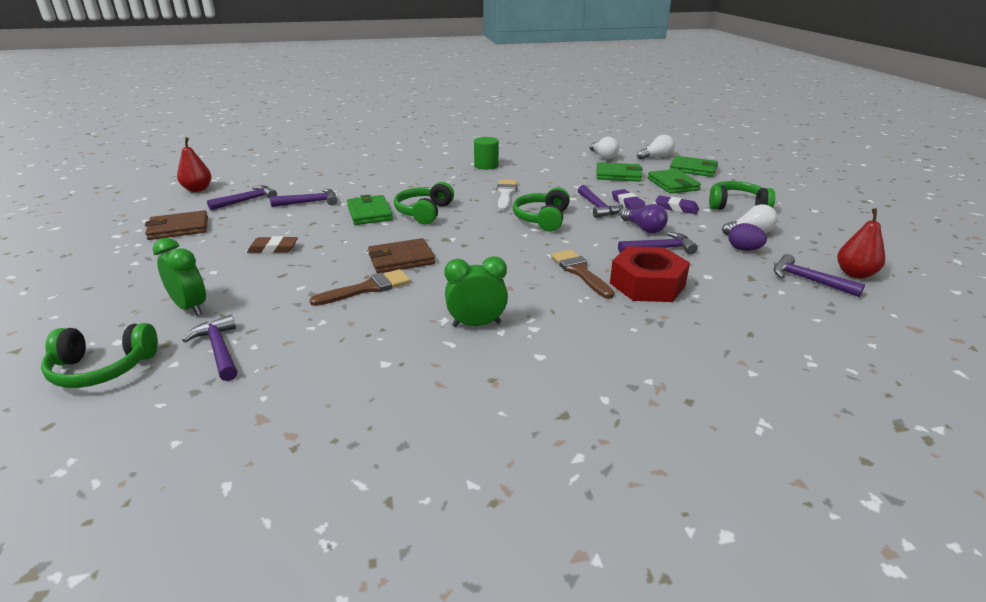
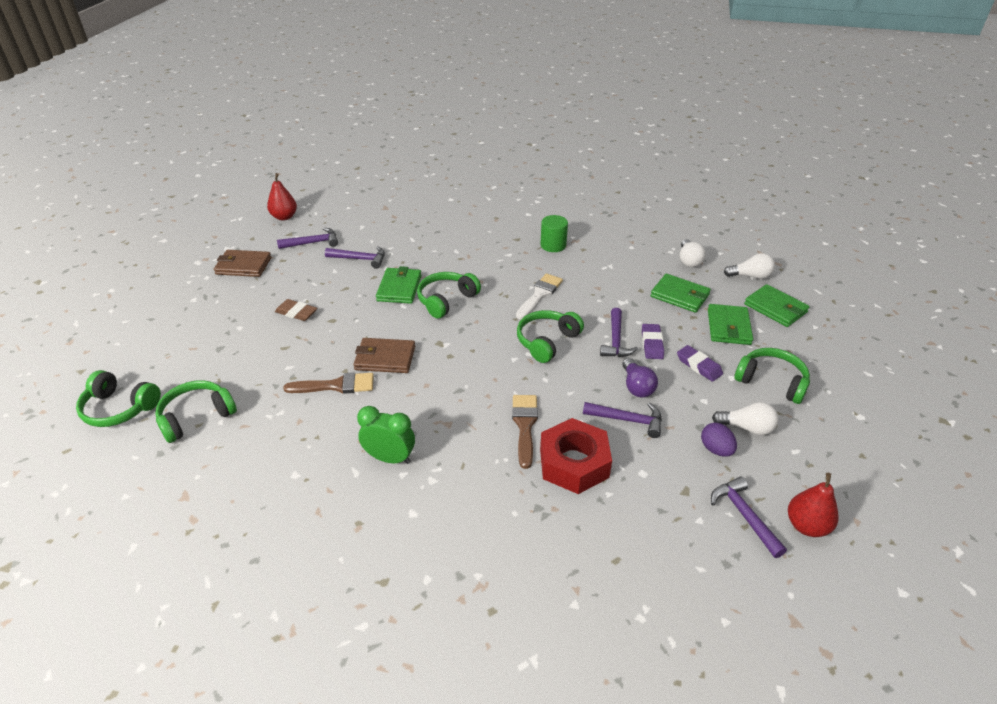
camera: 25 degrees right, 10 degrees up
green clock [153,238,206,316] -> none
purple hammer [182,315,238,381] -> green headphones [155,381,237,443]

